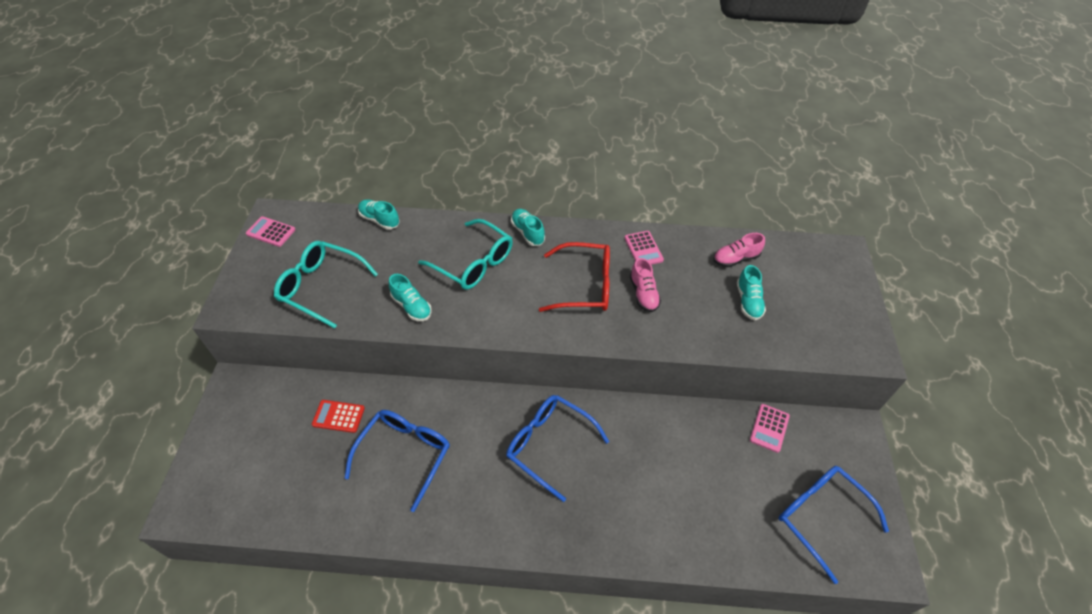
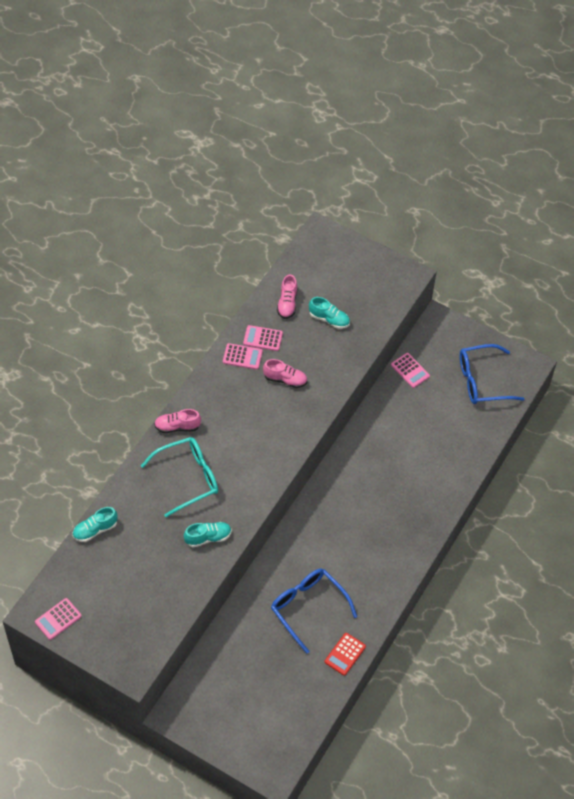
camera: 65 degrees left, 5 degrees up
turquoise glasses [274,241,378,328] -> none
red calculator [312,400,365,433] -> red calculator moved to [325,633,366,676]
blue glasses [506,395,609,502] -> none
turquoise shoe [511,209,545,246] -> pink shoe [154,409,201,433]
red glasses [539,242,610,312] -> none
none -> pink calculator [243,325,283,351]

